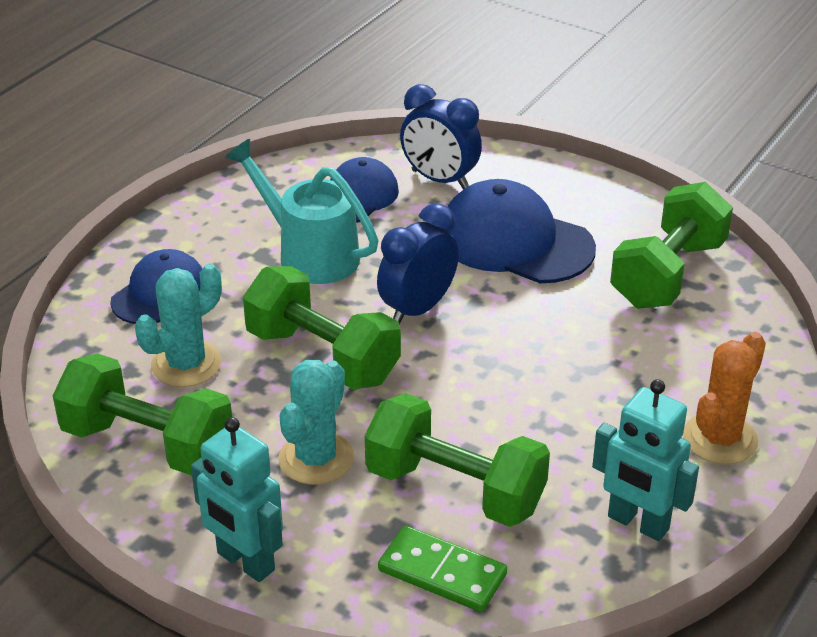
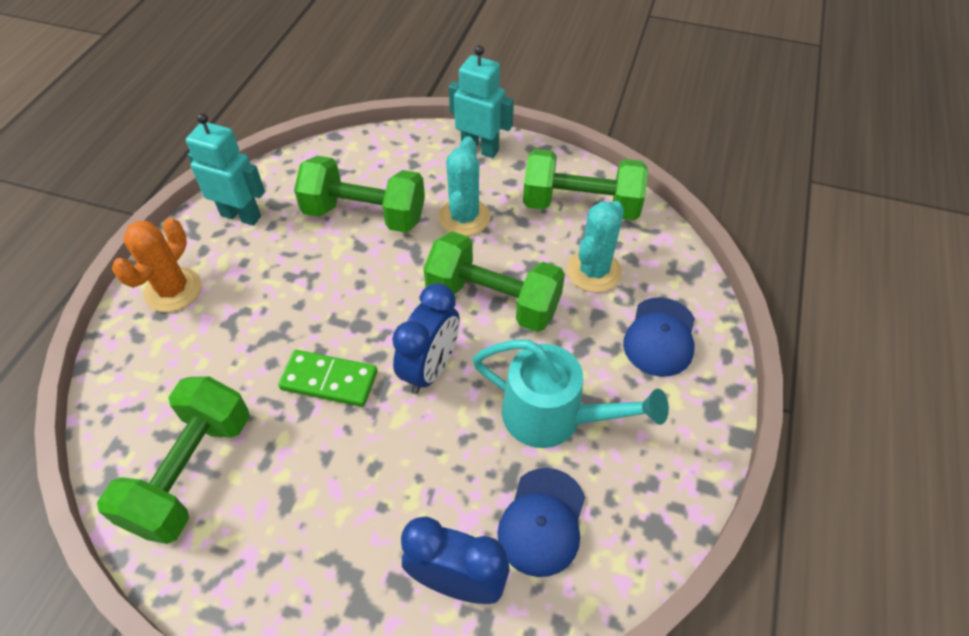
camera: 165 degrees right, 15 degrees up
green domino [378,525,507,612] -> green domino moved to [278,350,378,407]
blue cap [441,179,596,283] -> none

